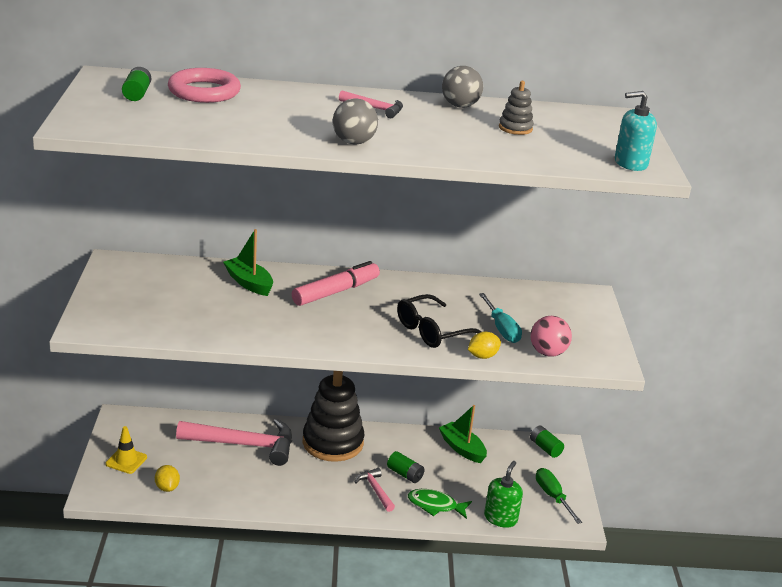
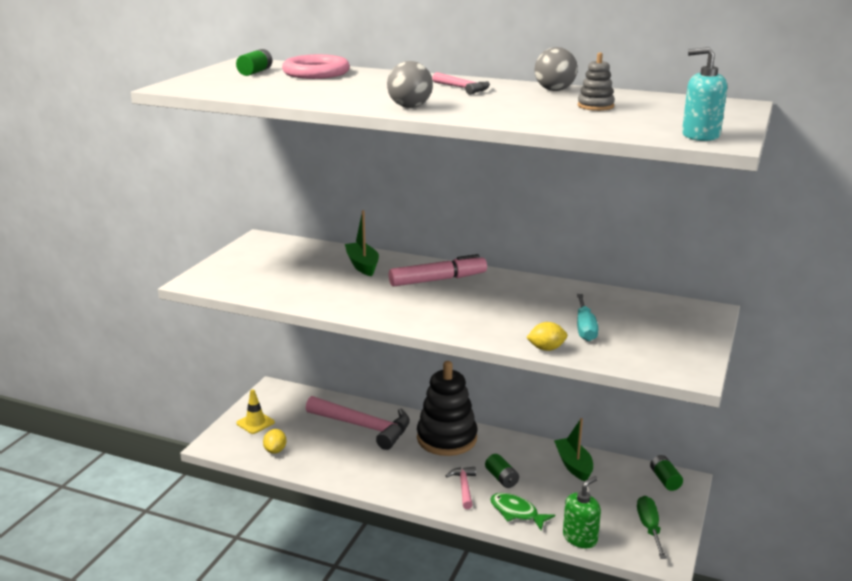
camera: 25 degrees right, 5 degrees down
black glasses [397,294,481,348] -> none
pink ball [530,316,572,357] -> none

